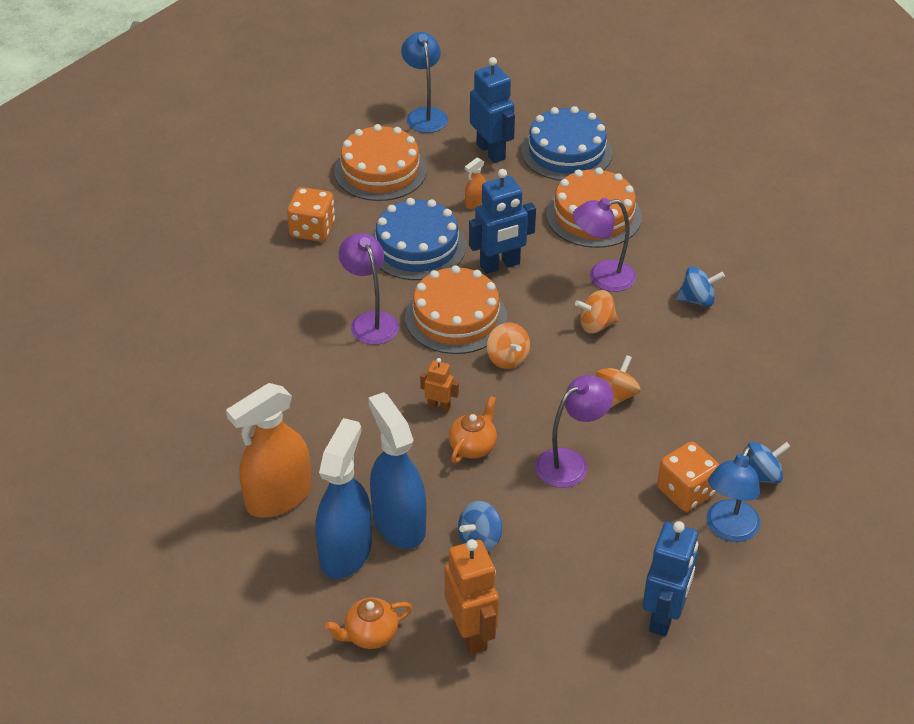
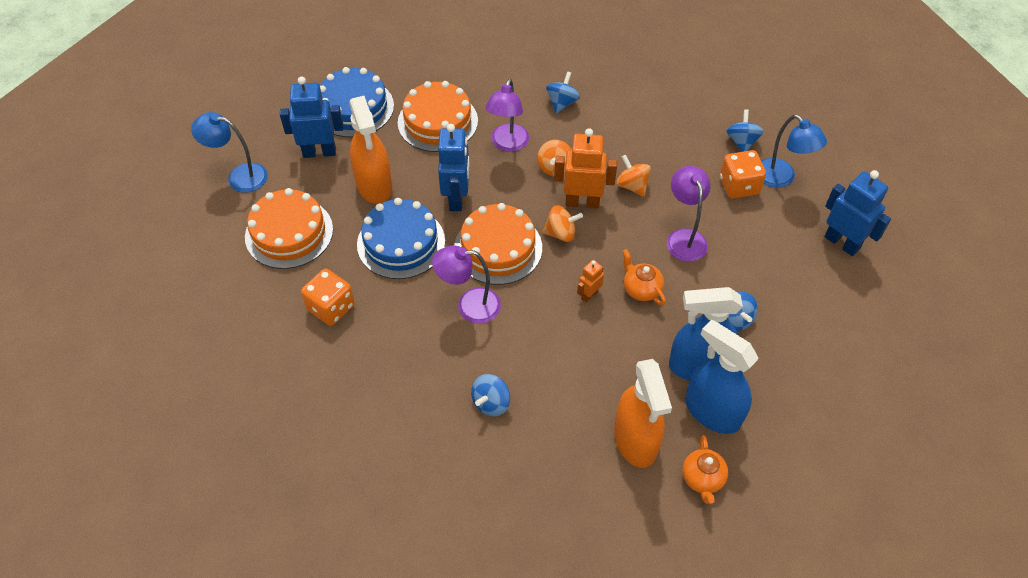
camera: 65 degrees left, 10 degrees up
orange teapot [325,598,412,649] -> orange teapot moved to [682,435,728,504]
orange robot [445,539,499,655] -> orange robot moved to [554,128,617,209]
orange spray bottle [465,158,486,209] -> orange spray bottle [349,96,392,204], size x2.37
none -> blue spinning top [471,374,510,416]

